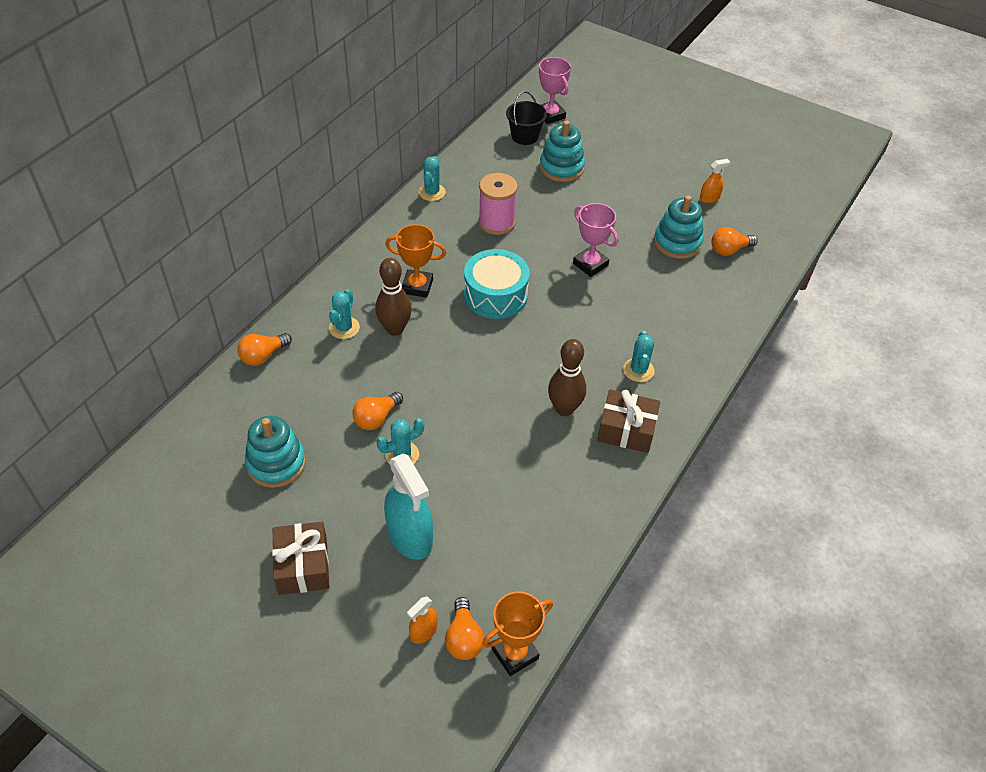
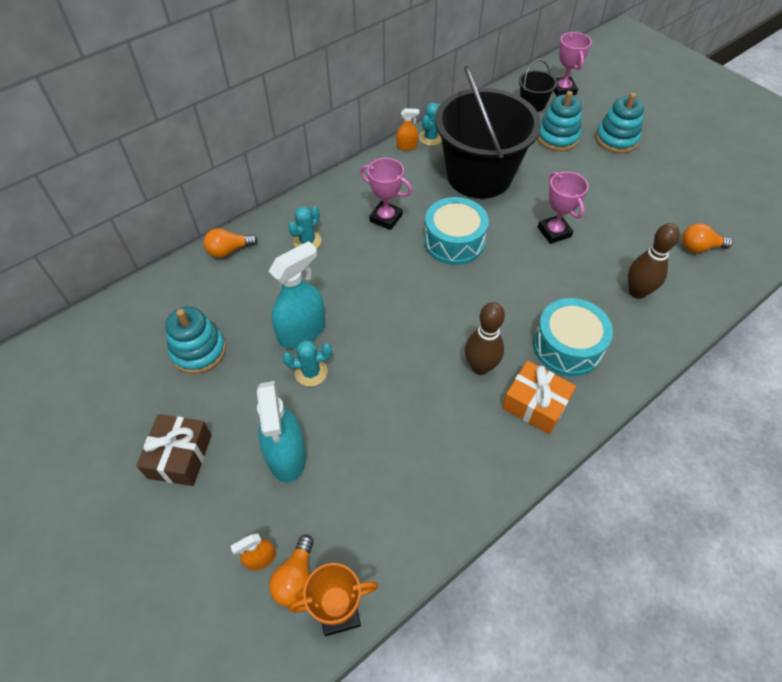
camera: 20 degrees right, 5 degrees up
orange light bulb [352,392,403,430] -> turquoise spray bottle [268,241,326,349]
brown bowling pin [375,258,412,336] -> brown bowling pin moved to [628,223,680,299]
orange trophy [385,224,446,298] -> pink trophy [360,158,412,230]
pink spool [479,173,518,235] -> black bucket [435,66,541,199]
brown gift [597,389,660,453] -> orange gift [502,361,576,435]
turquoise cactus [623,331,655,382] -> turquoise drum [533,298,613,376]
turquoise stacking toy [654,195,704,259] -> turquoise stacking toy moved to [596,93,644,153]
orange spray bottle [700,159,730,203] -> orange spray bottle moved to [396,108,419,151]

